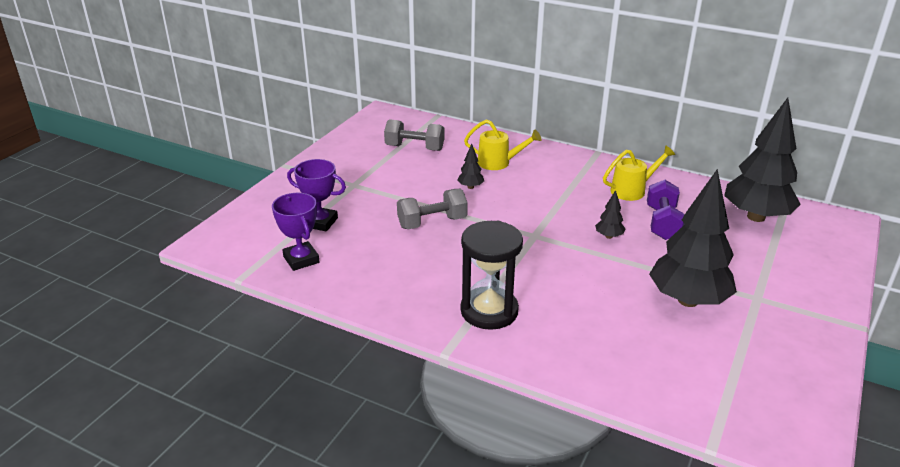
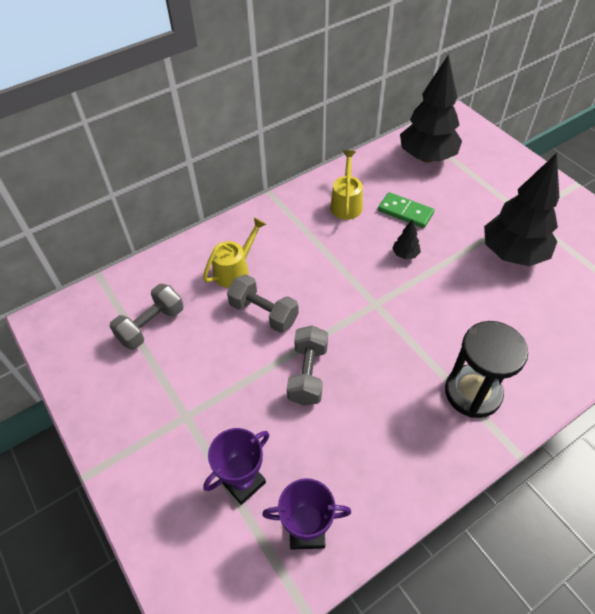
camera: 60 degrees left, 20 degrees up
black tree [457,143,484,189] -> grey dumbbell [227,274,299,333]
purple dumbbell [647,180,684,240] -> green domino [378,192,434,228]

